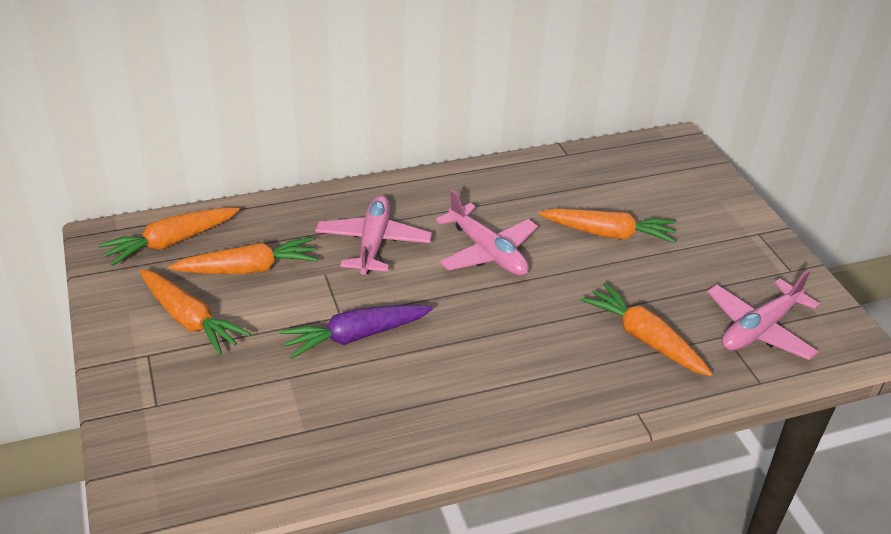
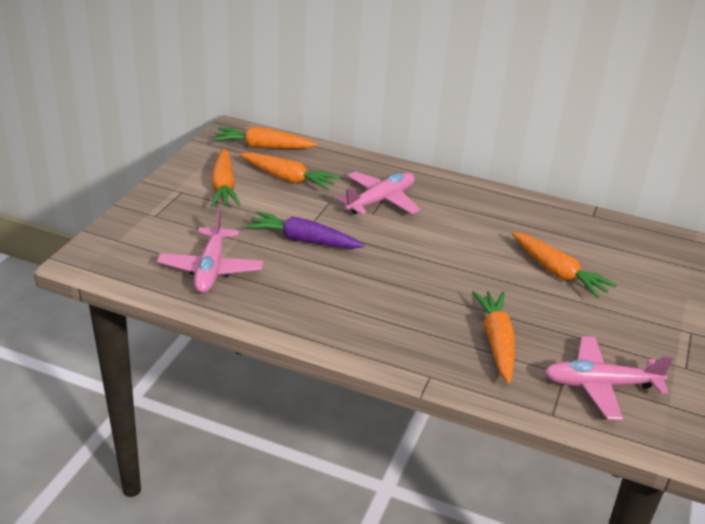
camera: 40 degrees right, 5 degrees down
pink plane [435,189,538,276] -> pink plane moved to [157,209,263,293]

